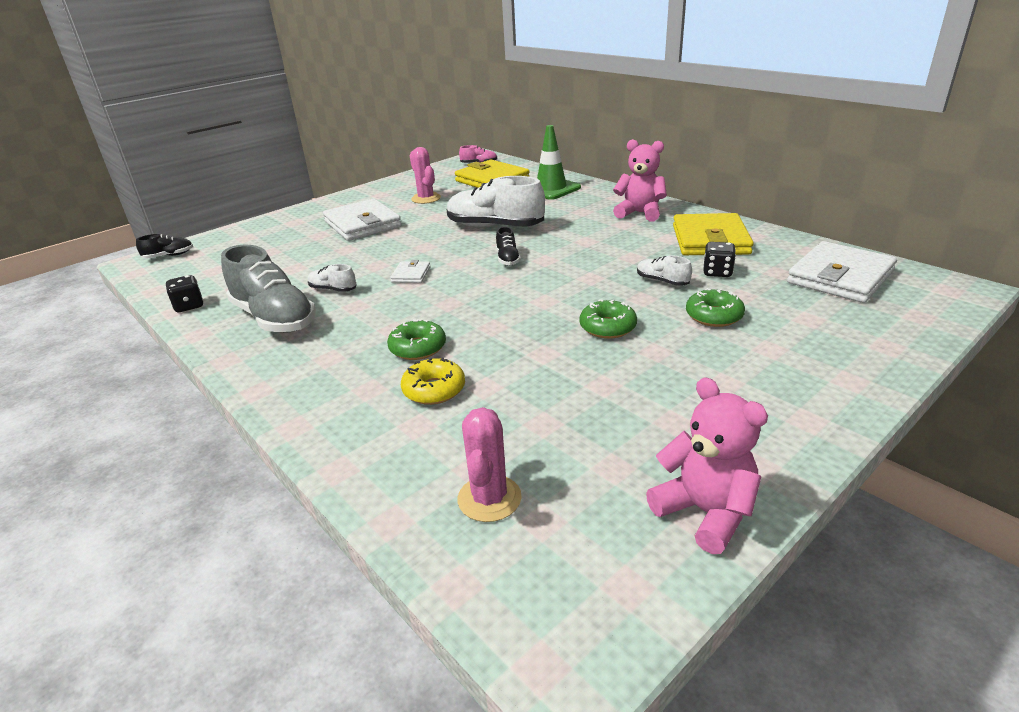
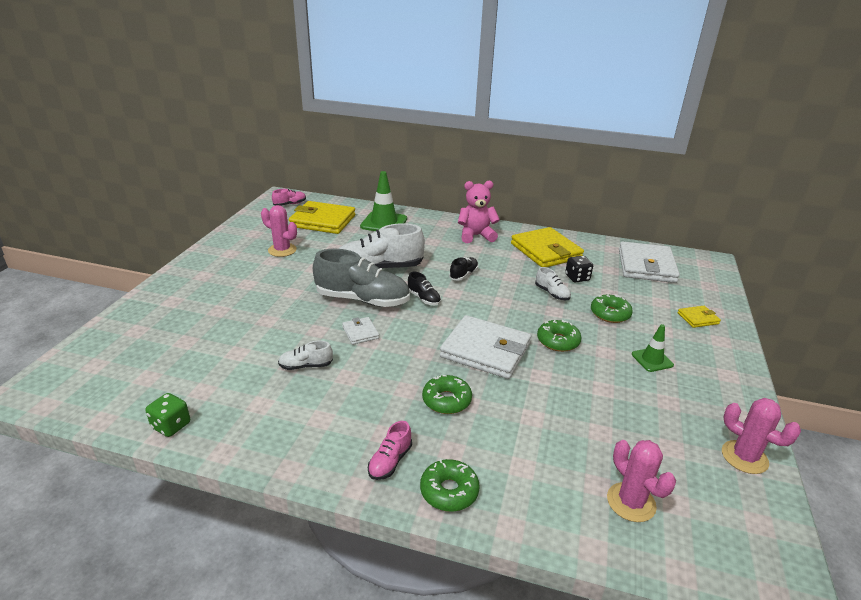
camera: 35 degrees left, 0 degrees up
black shoe [136,234,193,259] -> black shoe moved to [449,257,478,281]
black dice [166,275,203,312] -> green dice [146,393,190,437]
grey shoe [221,245,316,333] -> grey shoe moved to [313,249,410,307]
white wallet [323,198,402,241] -> white wallet moved to [440,315,531,379]
yellow donut [401,357,465,405] -> none
white shoe [637,256,692,286] -> white shoe turned 135 degrees counterclockwise [535,267,571,300]
pink teddy bear [646,378,768,554] -> pink cactus [722,398,801,474]
none -> pink shoe [368,421,412,480]
none -> green donut [420,459,480,512]
none -> green traffic cone [632,324,674,372]
none -> yellow wallet [677,306,721,328]

